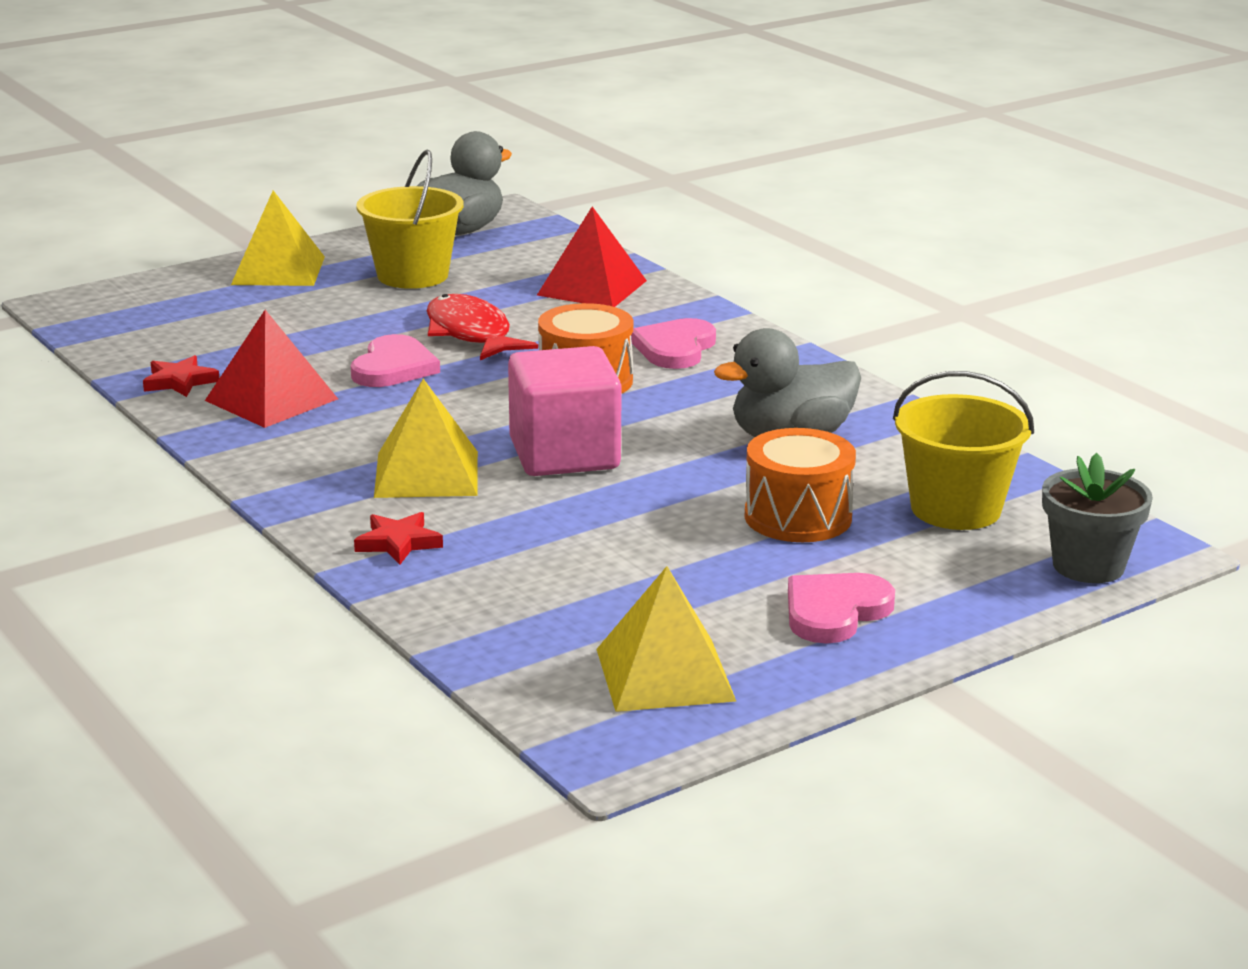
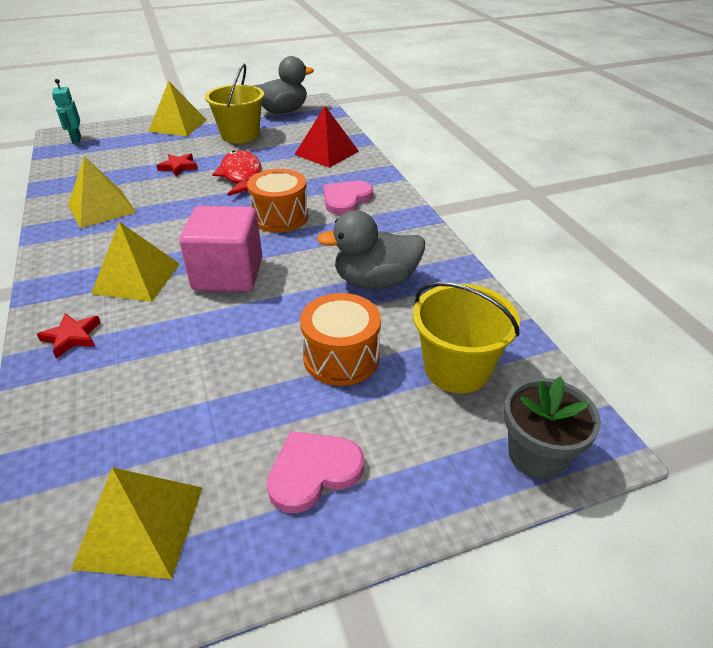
camera: 15 degrees right, 15 degrees up
red star [143,355,219,397] -> red star moved to [157,153,198,176]
red pyramid [205,310,338,428] -> yellow pyramid [68,156,137,228]
pink heart [351,334,440,387] -> none
none -> turquoise robot [52,79,81,144]

